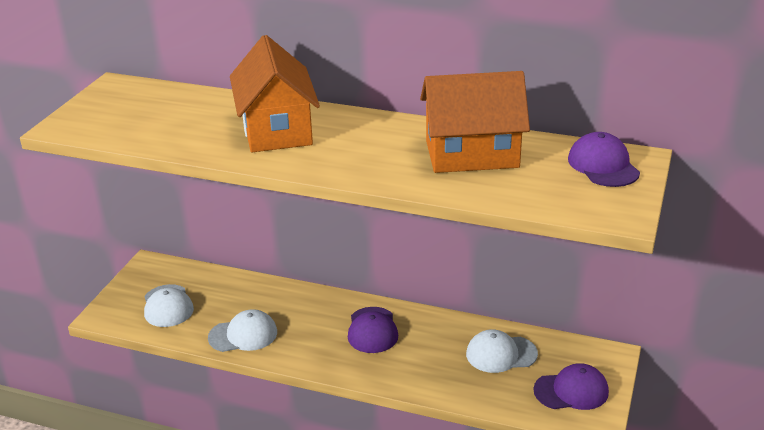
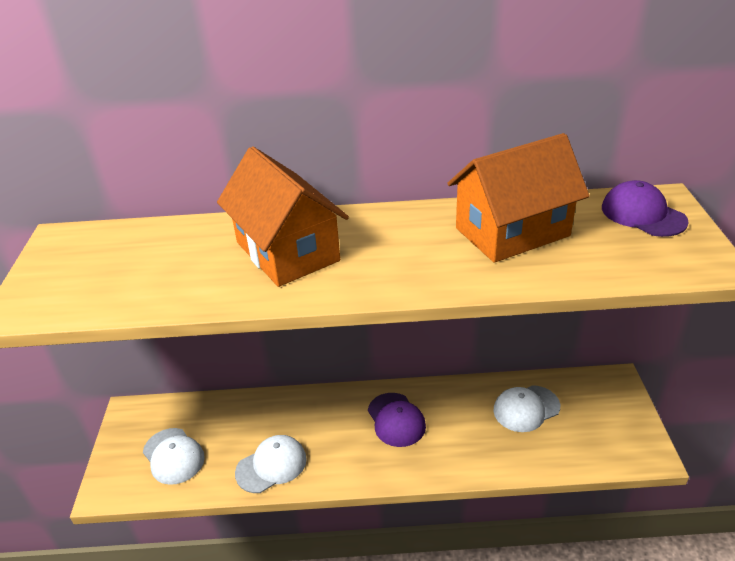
camera: 20 degrees left, 5 degrees up
purple cap [533,363,609,410] -> none

